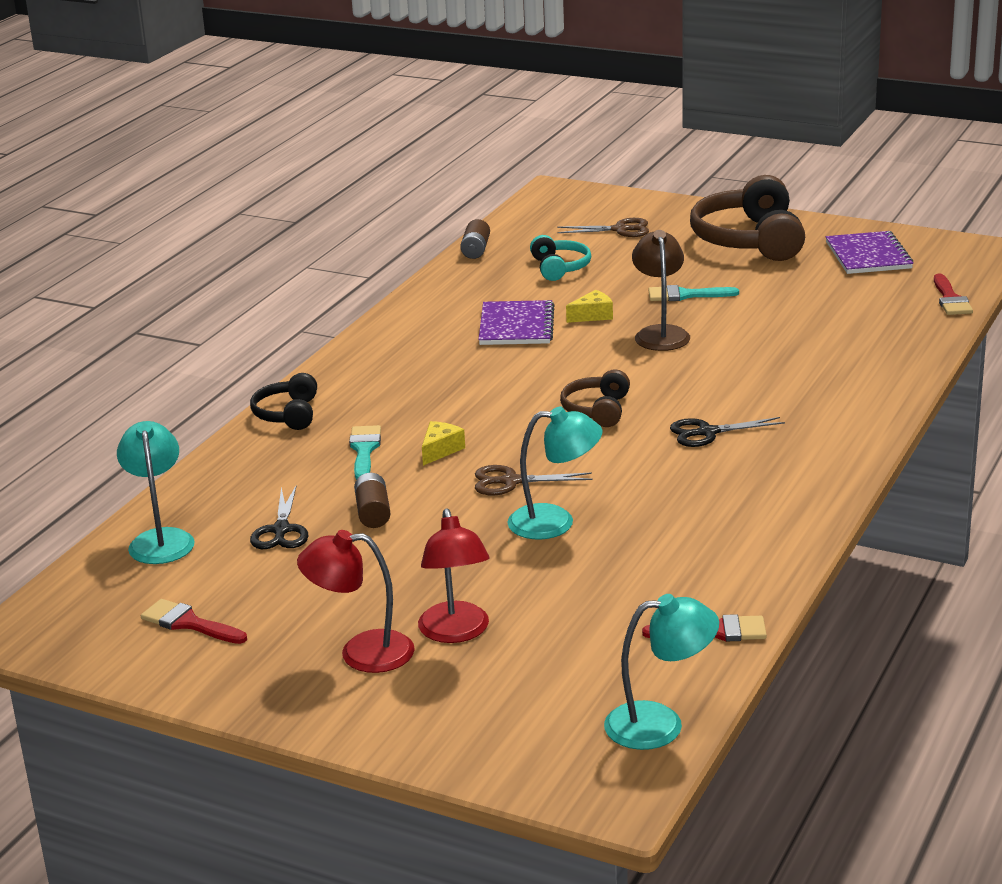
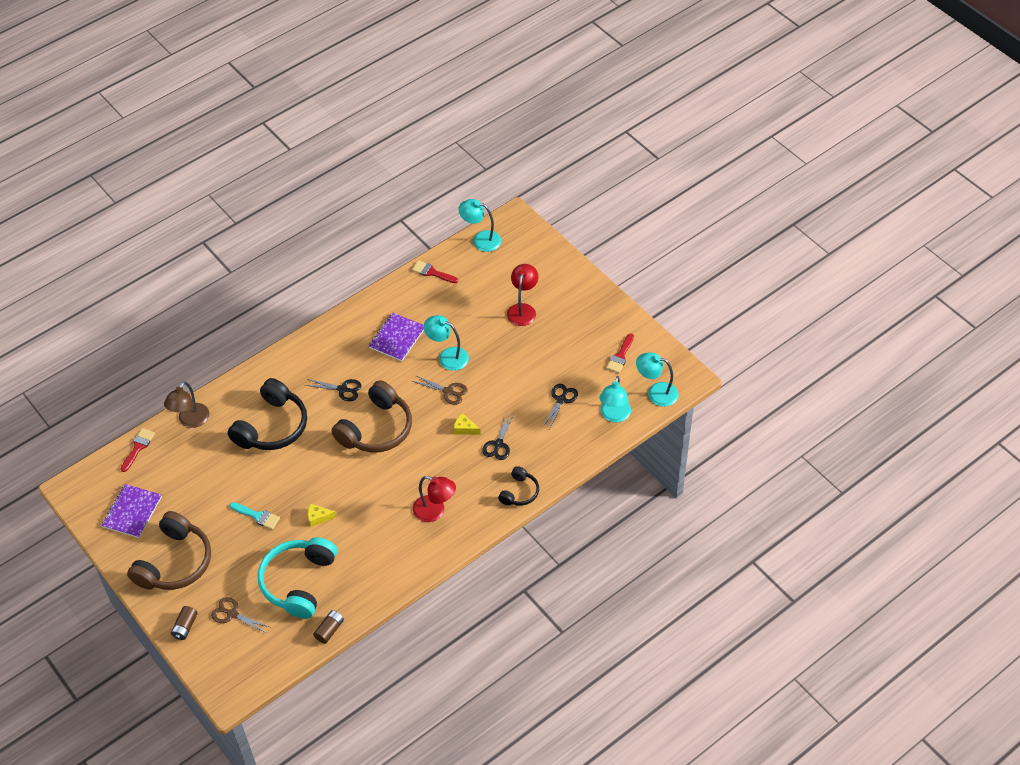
camera: 155 degrees left, 25 degrees up
red brush [141,599,247,644] -> red brush turned 60 degrees clockwise [606,334,634,373]
red lamp [297,530,415,673] -> red lamp moved to [413,476,456,522]
turquoise brush [349,425,381,480] -> black scissors [482,413,514,460]
brown battery [354,473,390,528] -> brown battery moved to [171,606,198,640]
yellow cheese [422,421,465,466] -> yellow cheese turned 60 degrees clockwise [454,413,481,435]
purple notebook [478,300,555,345] -> purple notebook moved to [369,313,424,361]
turquoise headphones [530,235,591,281] -> turquoise headphones [258,537,337,619], size x1.92
brown headphones [560,369,630,427] -> brown headphones [331,380,412,453], size x1.92
brown lamp [632,230,690,351] -> brown lamp moved to [164,381,209,428]
none -> black headphones [227,378,307,450]
none -> turquoise lamp [636,352,679,407]

